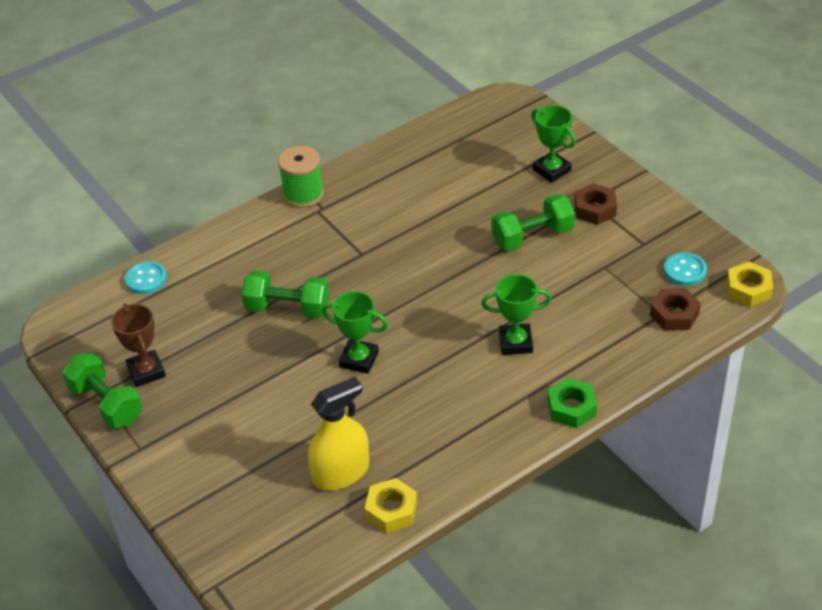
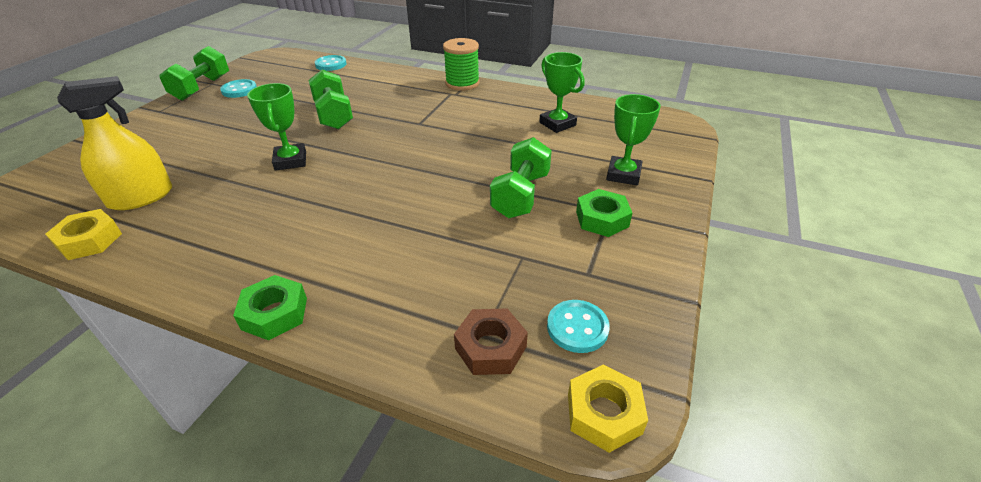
camera: 55 degrees right, 5 degrees down
brown trophy [111,303,166,387] -> turquoise button [220,79,257,98]
yellow spray bottle [308,377,369,491] -> yellow spray bottle turned 60 degrees counterclockwise [57,76,172,210]
green trophy [481,274,552,355] -> green trophy moved to [539,52,585,133]
green dumbbell [491,194,575,251] -> green dumbbell turned 75 degrees clockwise [490,137,552,218]
brown nut [574,183,617,225] -> green nut [576,189,632,237]

